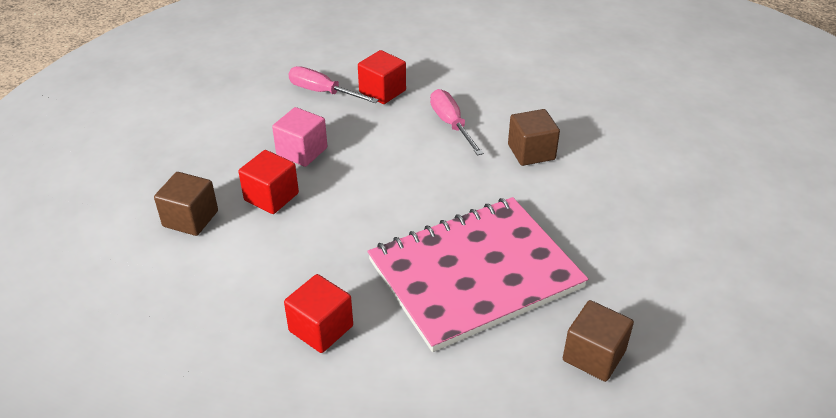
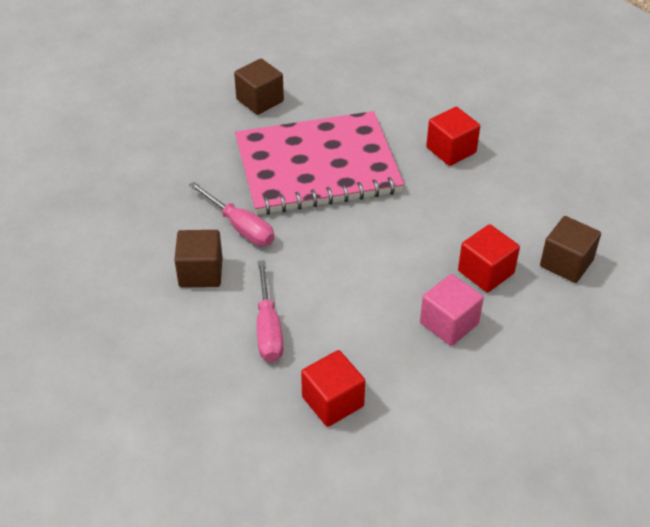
camera: 165 degrees left, 5 degrees up
pink screwdriver [288,66,379,103] -> pink screwdriver moved to [189,182,274,246]

